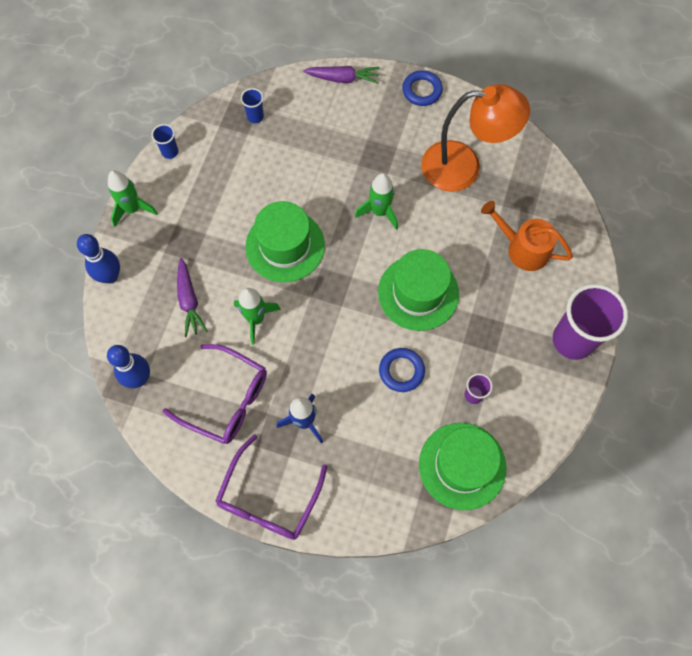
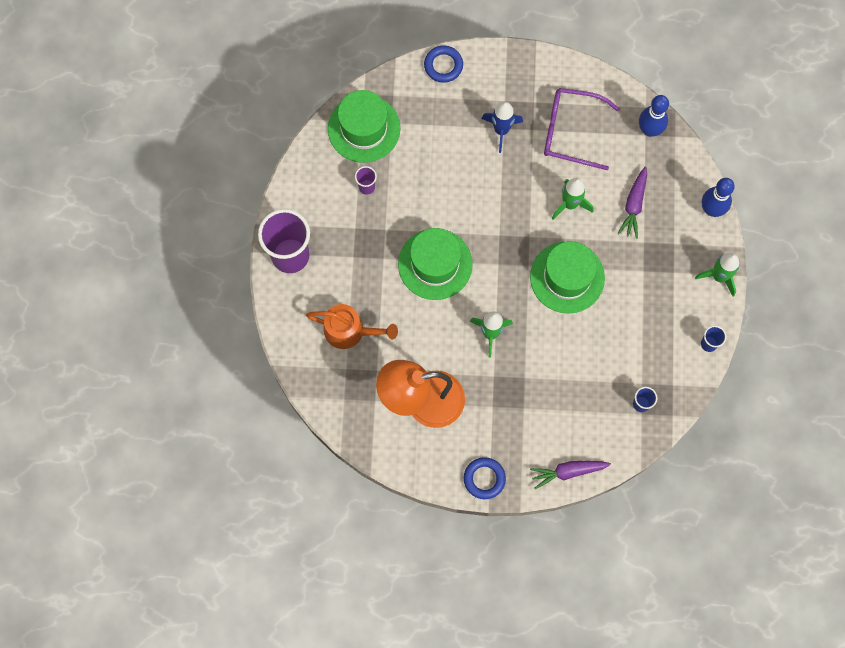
camera: 165 degrees right, 5 degrees up
purple carrot [177,258,207,337] -> purple carrot turned 135 degrees counterclockwise [617,166,647,239]
purple glasses [215,434,327,540] -> none
blue ring [379,348,425,392] -> blue ring moved to [424,46,463,83]

